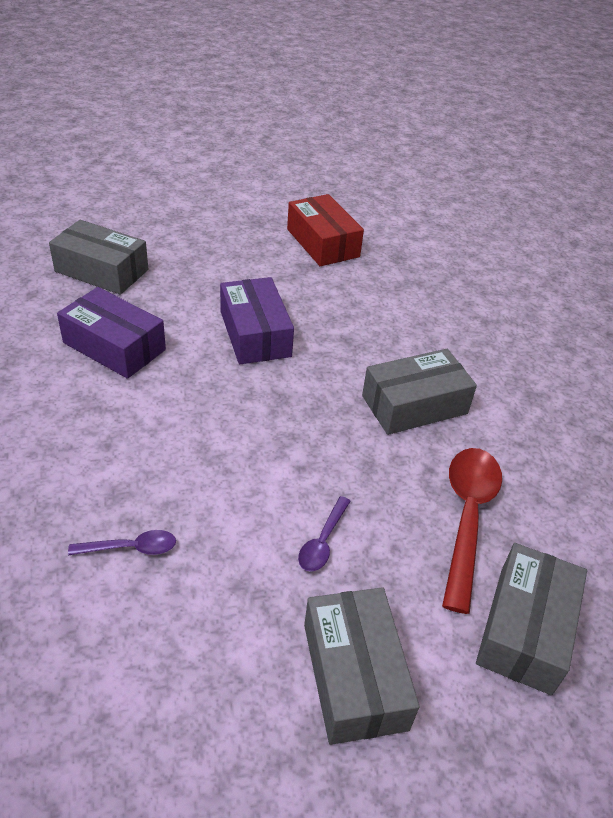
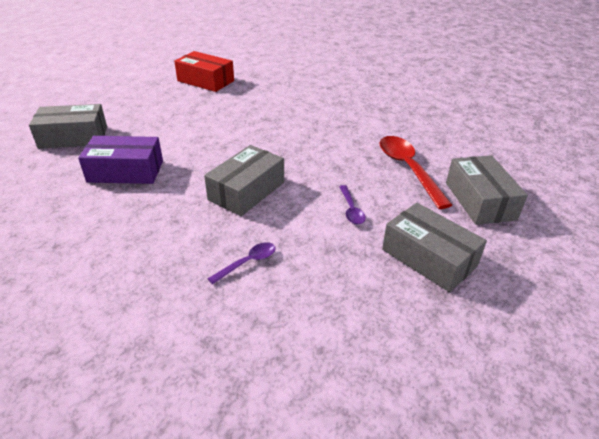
camera: 30 degrees left, 5 degrees down
purple box [220,277,294,364] -> none
grey box [362,349,477,435] -> grey box moved to [204,145,284,216]

